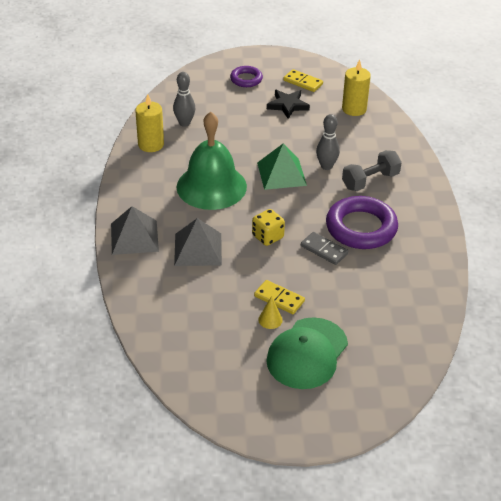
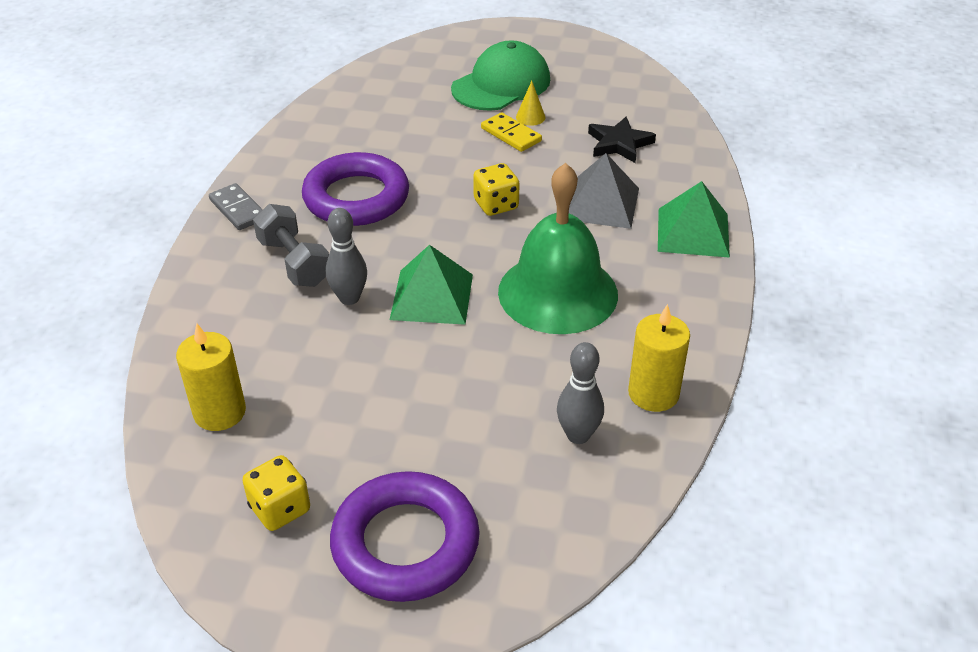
camera: 165 degrees left, 0 degrees up
grey pyramid [111,206,159,255] -> green pyramid [658,181,730,258]
purple ring [230,66,263,87] -> purple ring [330,471,480,602], size x1.87
black star [267,90,310,119] -> black star moved to [588,116,656,163]
yellow domino [283,69,323,92] -> yellow dice [242,455,310,531]
grey domino [301,232,348,265] -> grey domino moved to [209,183,263,230]
grey dumbbell [342,150,402,191] -> grey dumbbell turned 75 degrees clockwise [253,204,329,287]

